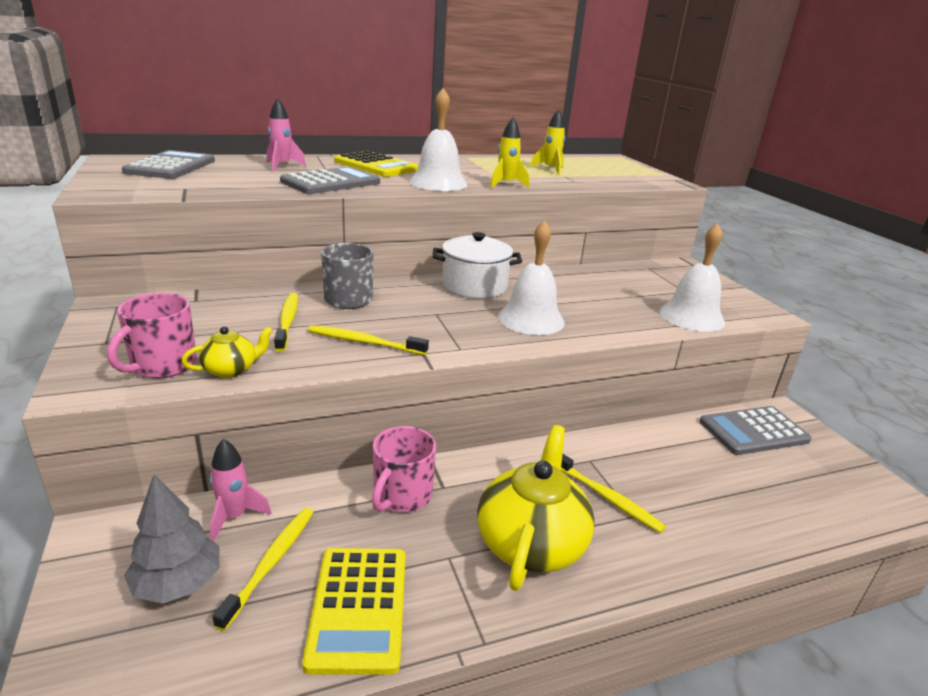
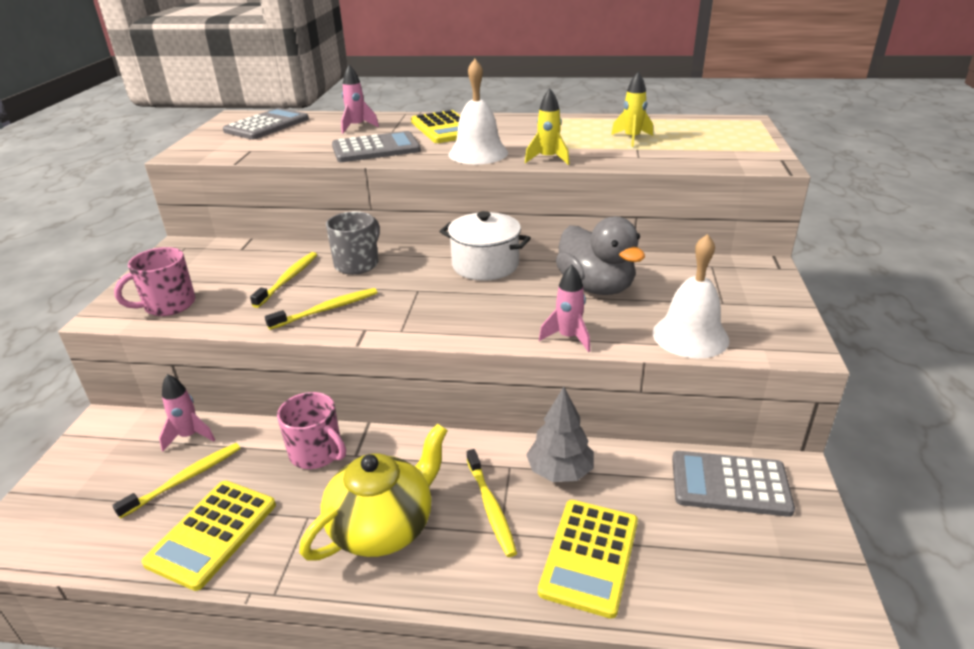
camera: 30 degrees right, 5 degrees up
grey tree [124,474,220,604] -> grey tree moved to [526,387,594,482]
yellow teapot [181,326,273,378] -> none
yellow toothbrush [308,325,429,355] -> yellow toothbrush turned 105 degrees clockwise [265,288,378,330]
pink mug [372,426,436,513] -> pink mug turned 105 degrees counterclockwise [277,392,346,469]
white bell [498,220,565,335] -> none
none -> yellow calculator [538,500,638,619]
none -> pink rocket [539,265,590,352]
none -> grey duck [556,216,645,295]

